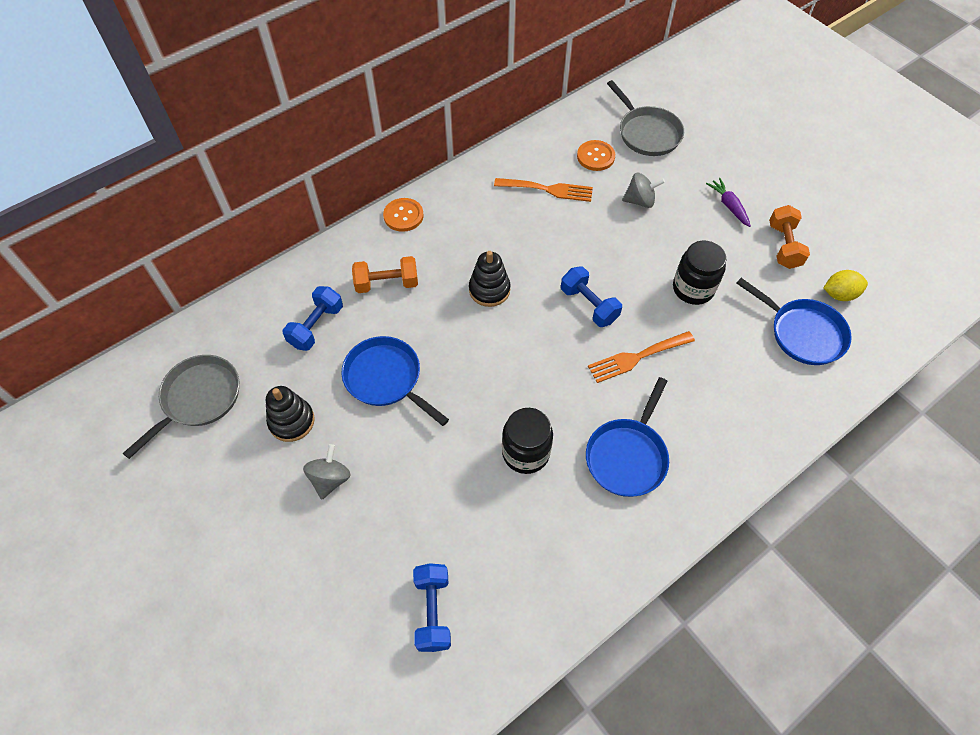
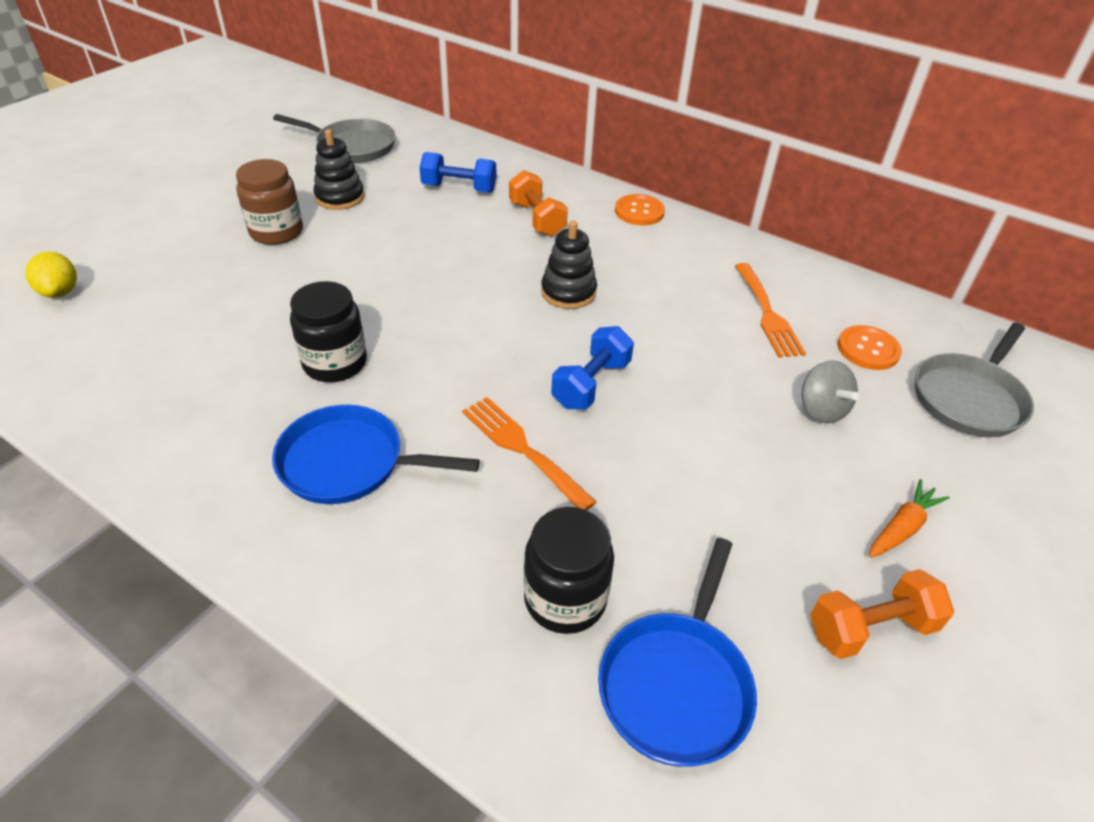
camera: 70 degrees right, 15 degrees down
grey spinning top [303,444,350,500] -> brown jar [236,159,303,245]
blue pan [342,336,449,426] -> none
blue dumbbell [413,563,451,652] -> none
black jar [673,240,726,305] -> black jar moved to [524,507,614,634]
purple carrot [706,178,751,227] -> orange carrot [869,479,950,558]
yellow lemon [824,270,868,301] -> yellow lemon moved to [25,252,77,298]

